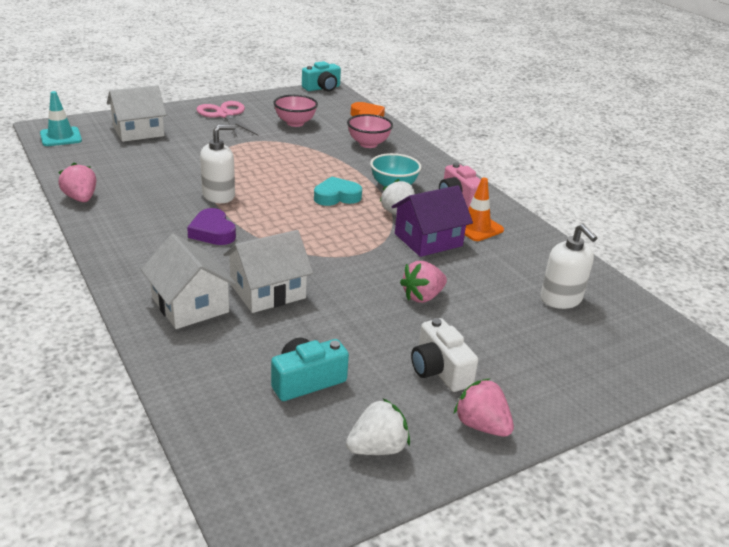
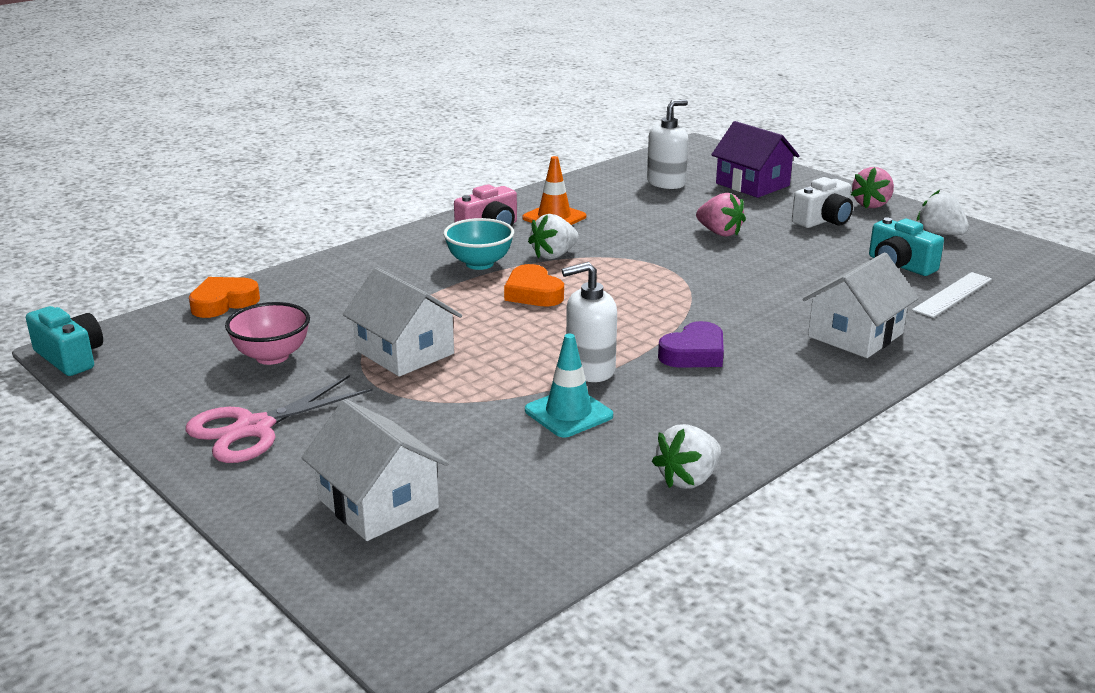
camera: 100 degrees left, 5 degrees down
turquoise traffic cone [40,91,82,146] -> turquoise traffic cone moved to [525,334,613,437]
pink strawberry [58,162,96,202] -> white strawberry [652,424,721,489]
white soap dispenser [200,125,235,203] -> white soap dispenser turned 60 degrees counterclockwise [562,262,617,382]
white house [223,230,313,313] -> white house moved to [343,267,462,377]
turquoise heart [314,176,362,206] -> orange heart [504,264,564,306]
pink bowl [347,114,393,148] -> none
purple house [391,185,473,257] -> purple house moved to [711,121,799,198]
none -> white ruler [912,272,992,318]

